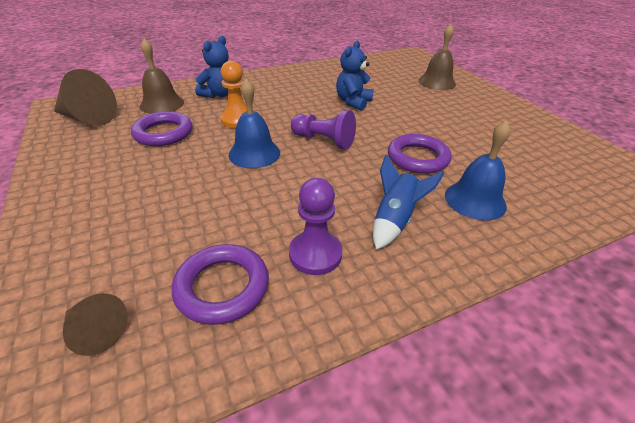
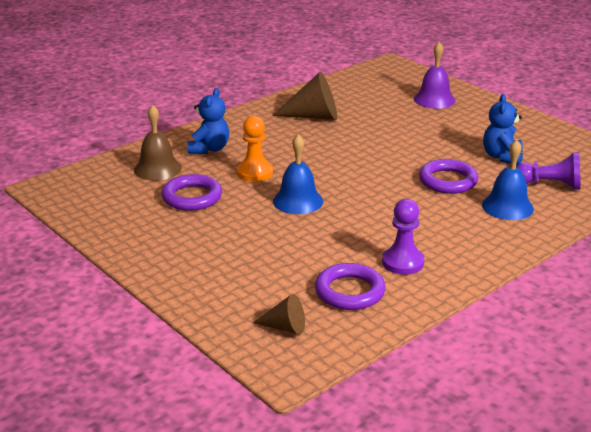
camera: 15 degrees left, 10 degrees down
brown cone [54,69,117,126] -> brown cone moved to [272,72,337,120]
purple pawn [291,110,356,150] -> purple pawn moved to [516,152,580,190]
blue teddy bear [336,41,374,111] -> blue teddy bear moved to [483,94,523,165]
blue rocket [373,155,444,250] -> none
brown bell [418,24,456,90] -> purple bell [414,42,455,109]

